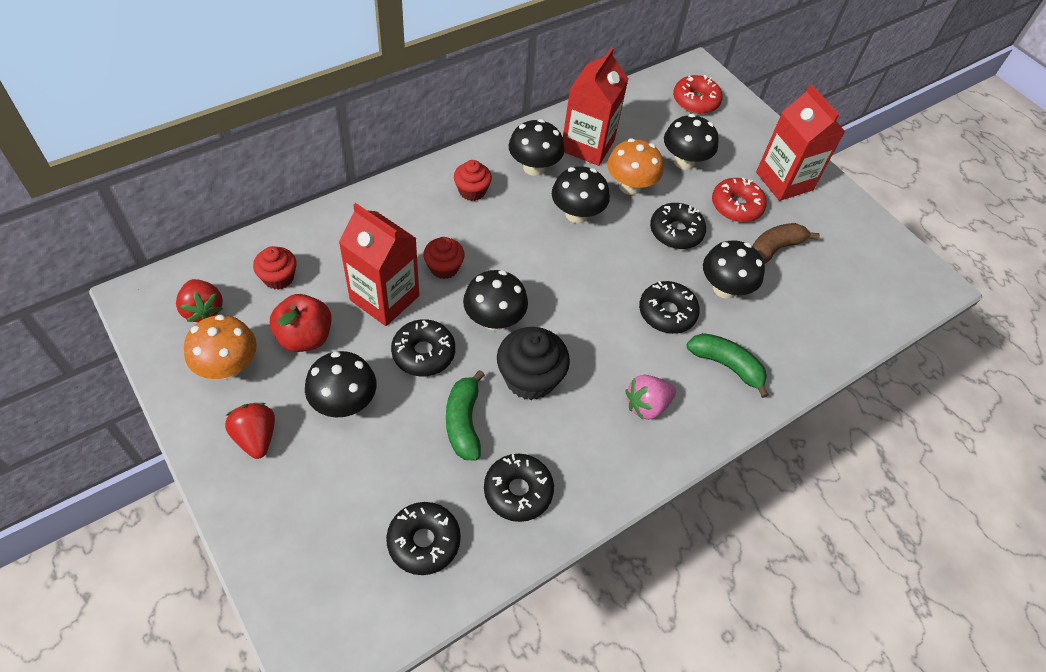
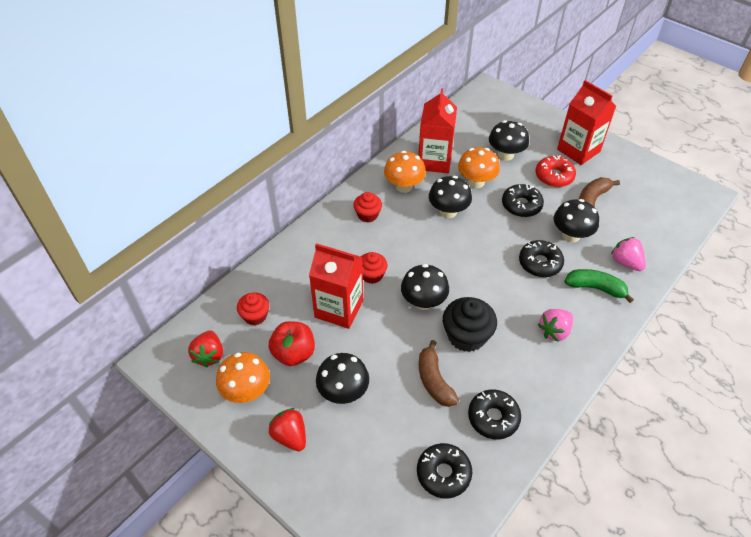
camera: 10 degrees left, 5 degrees down
red strawberry [176,279,223,322] -> red strawberry turned 45 degrees clockwise [188,330,223,368]
black donut [391,319,455,376] -> none
green banana [446,370,485,461] -> brown banana [419,340,459,407]
black mushroom [509,119,565,176] -> orange mushroom [384,151,426,193]
red donut [673,75,723,114] -> none
none -> pink strawberry [611,237,646,271]

